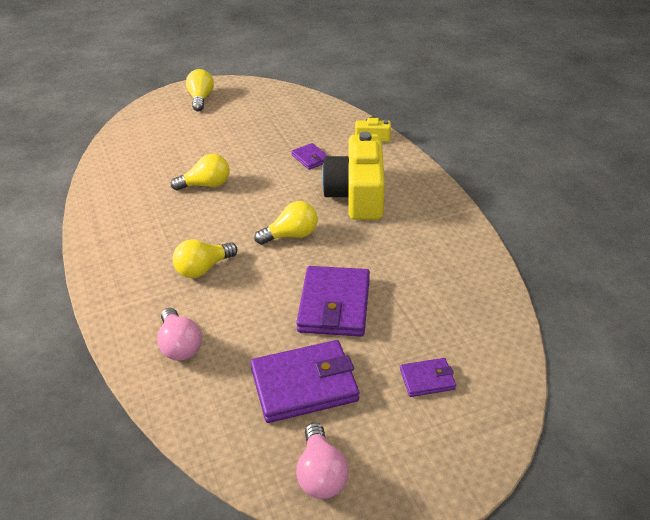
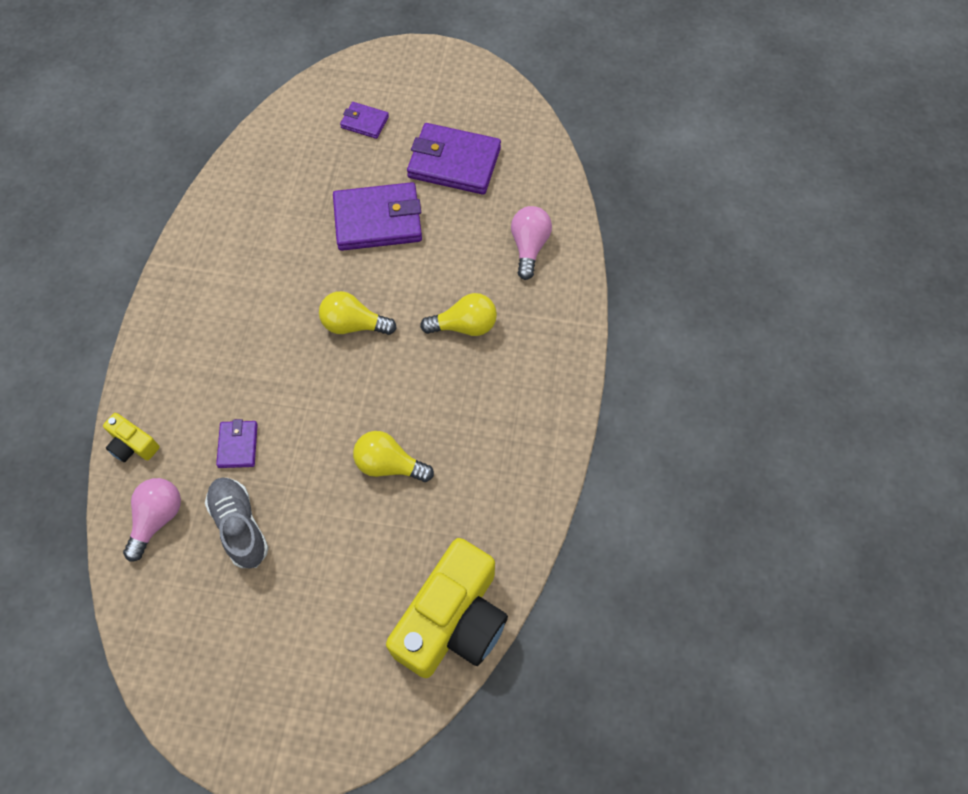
camera: 150 degrees left, 25 degrees up
yellow light bulb [186,69,214,111] -> none
purple wallet [296,266,370,336] -> purple wallet turned 45 degrees clockwise [333,182,422,251]
pink light bulb [296,423,349,499] -> pink light bulb moved to [123,478,181,562]
yellow camera [322,132,385,220] -> yellow camera moved to [386,538,508,678]
none -> grey shoe [205,477,268,568]

